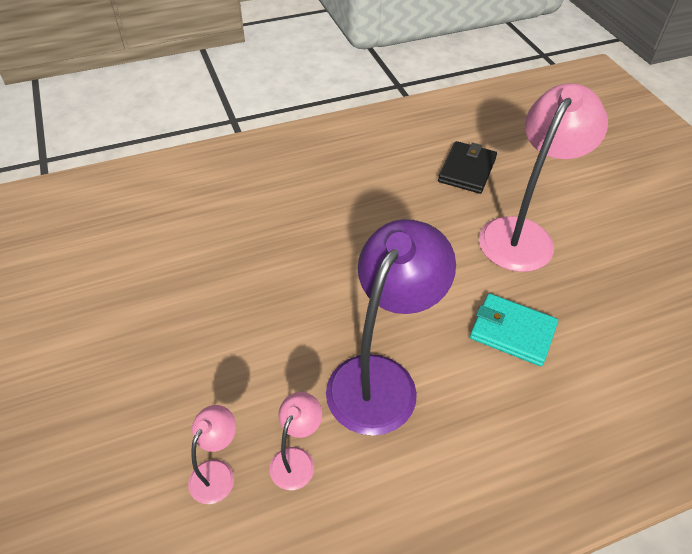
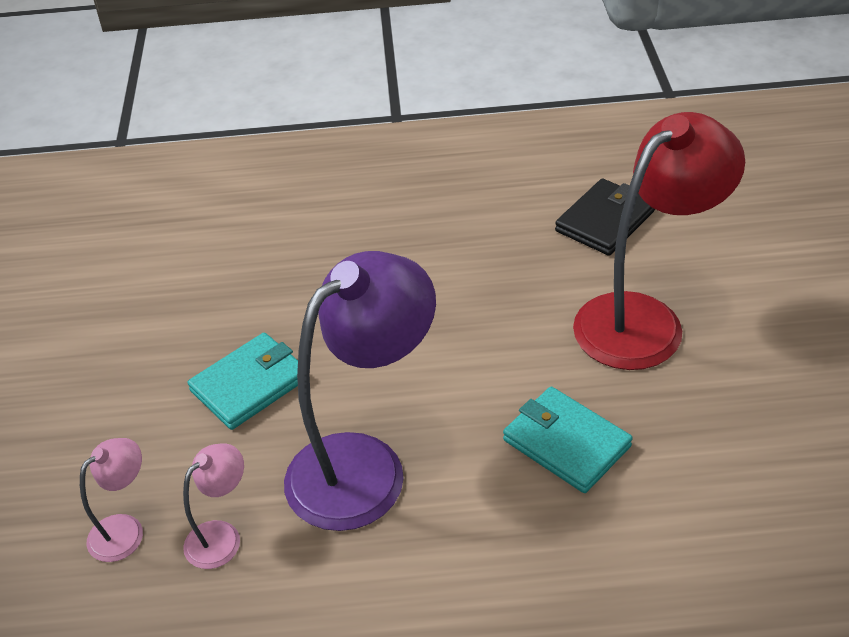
camera: 20 degrees right, 5 degrees down
pink lamp [479,83,608,272] -> red lamp [573,112,745,370]
none -> turquoise wallet [188,332,298,430]

